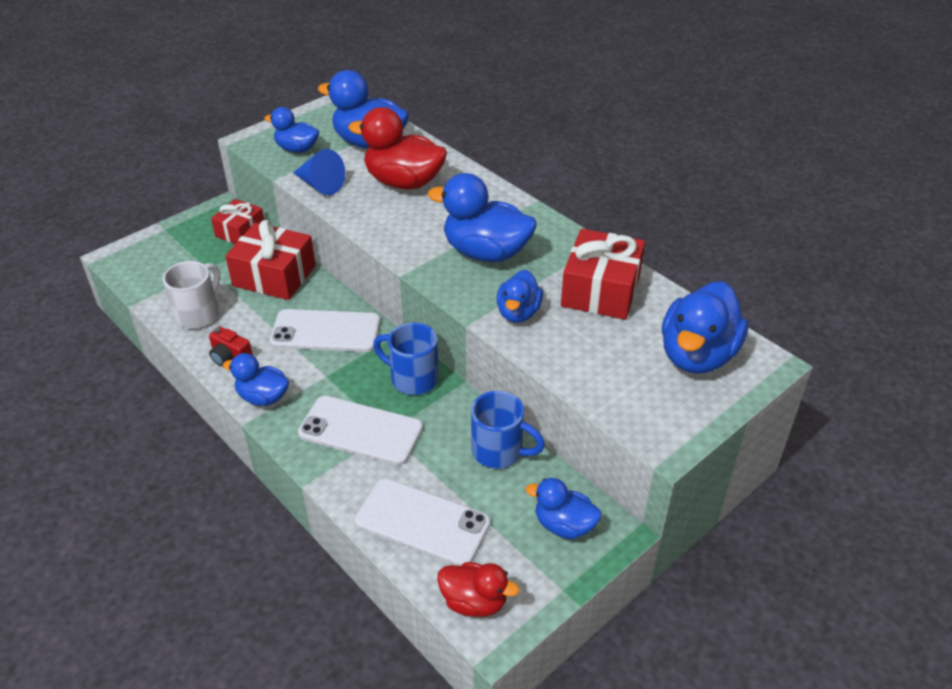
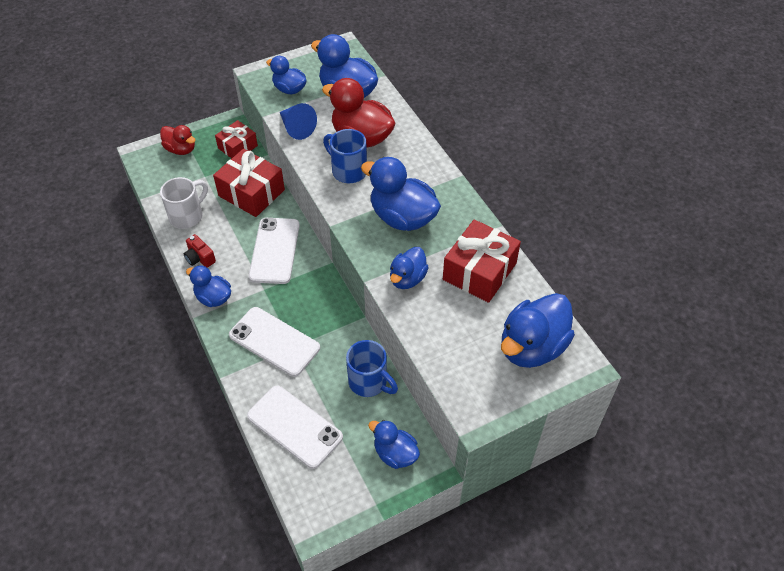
camera: 15 degrees right, 10 degrees up
white phone [270,309,380,352] -> white phone turned 75 degrees clockwise [249,218,300,284]
blue mug [373,323,439,395] -> blue mug moved to [323,129,367,183]
red duck [437,562,520,617] -> red duck moved to [160,125,196,155]

